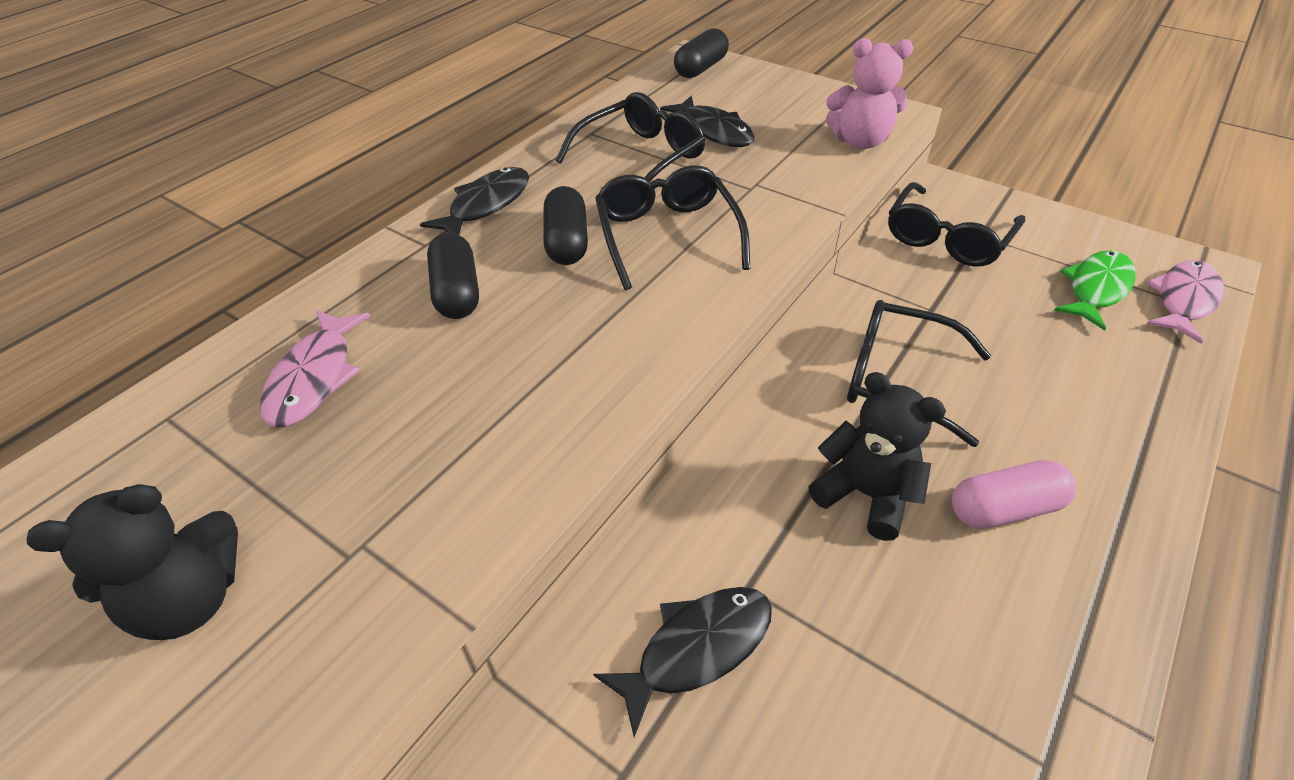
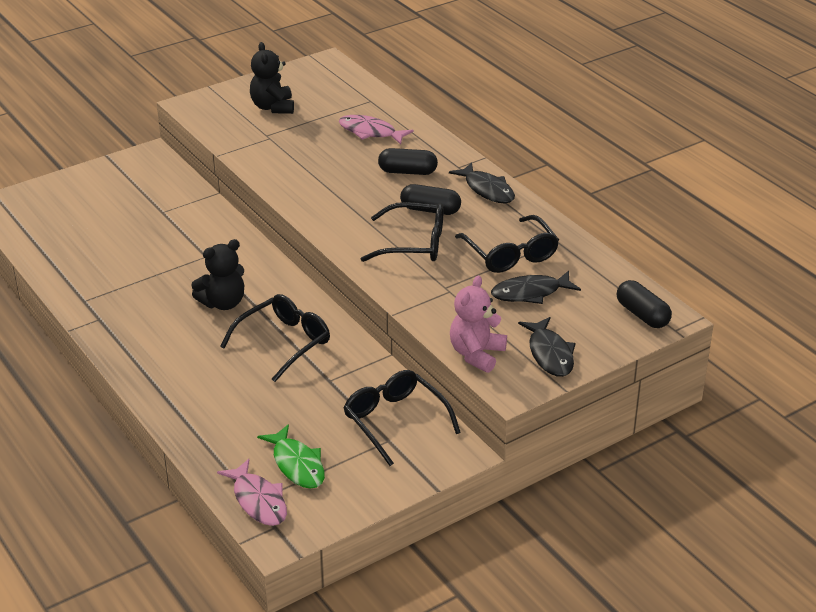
camera: 110 degrees right, 10 degrees down
black fish [593,587,772,737] -> black fish moved to [518,317,576,377]
pink capsule [952,460,1076,529] -> none

